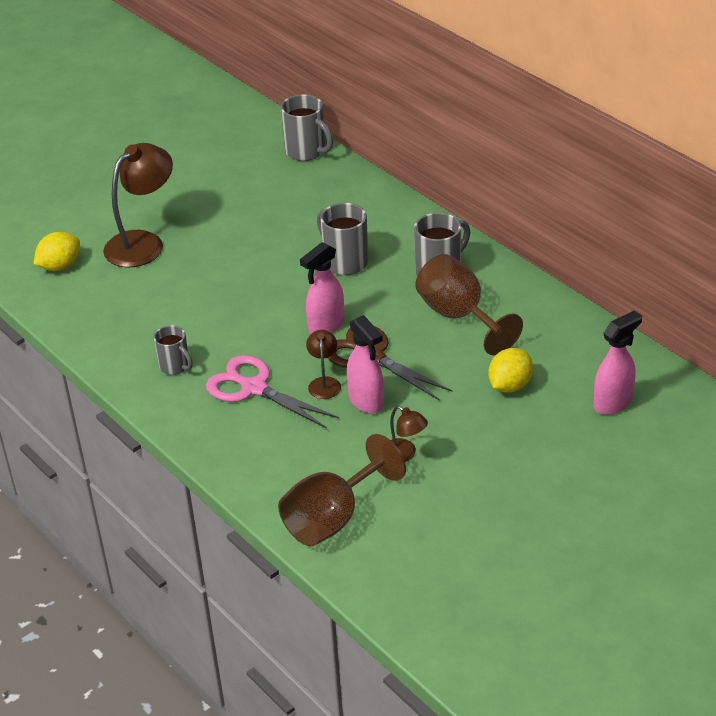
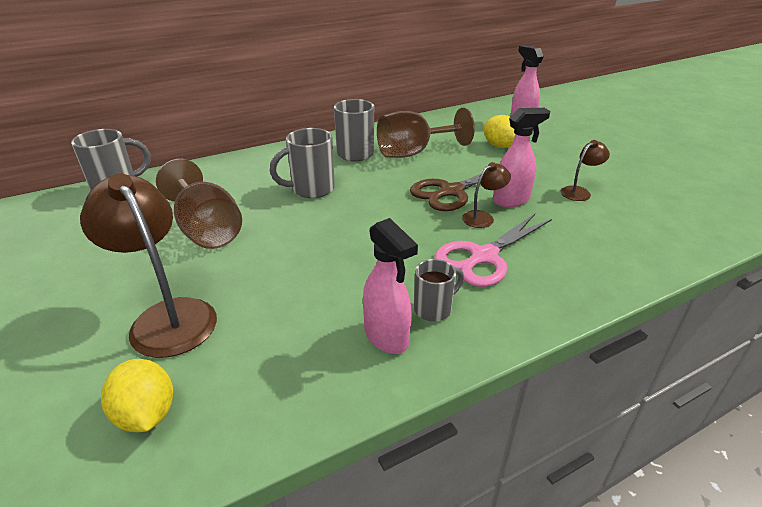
camera: 80 degrees left, 5 degrees down
brown goblet [278,434,406,546] -> brown goblet moved to [156,159,242,249]
pink spray bottle [300,242,344,334] -> pink spray bottle moved to [363,218,418,354]
brown lamp [306,330,341,399] -> brown lamp turned 135 degrees clockwise [462,162,511,228]

